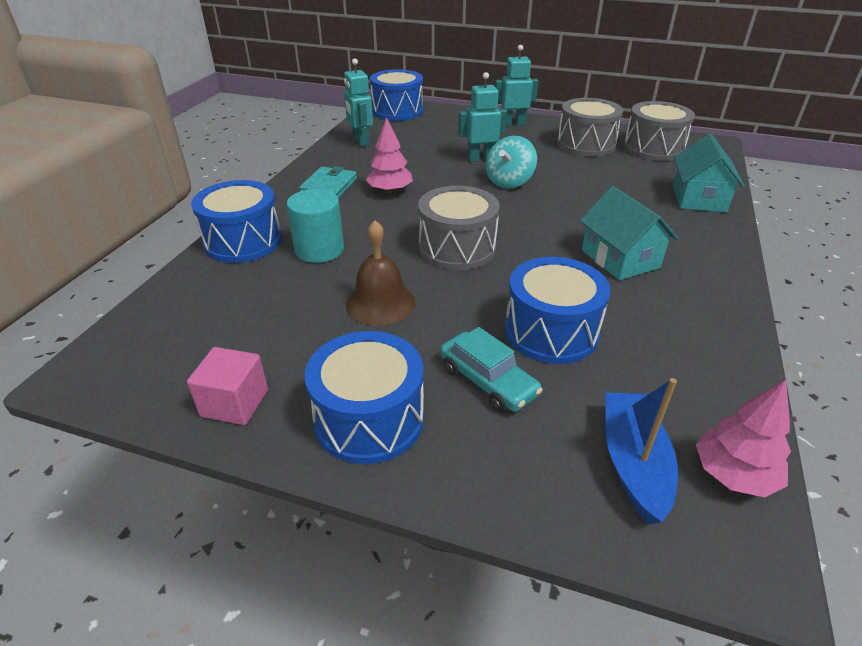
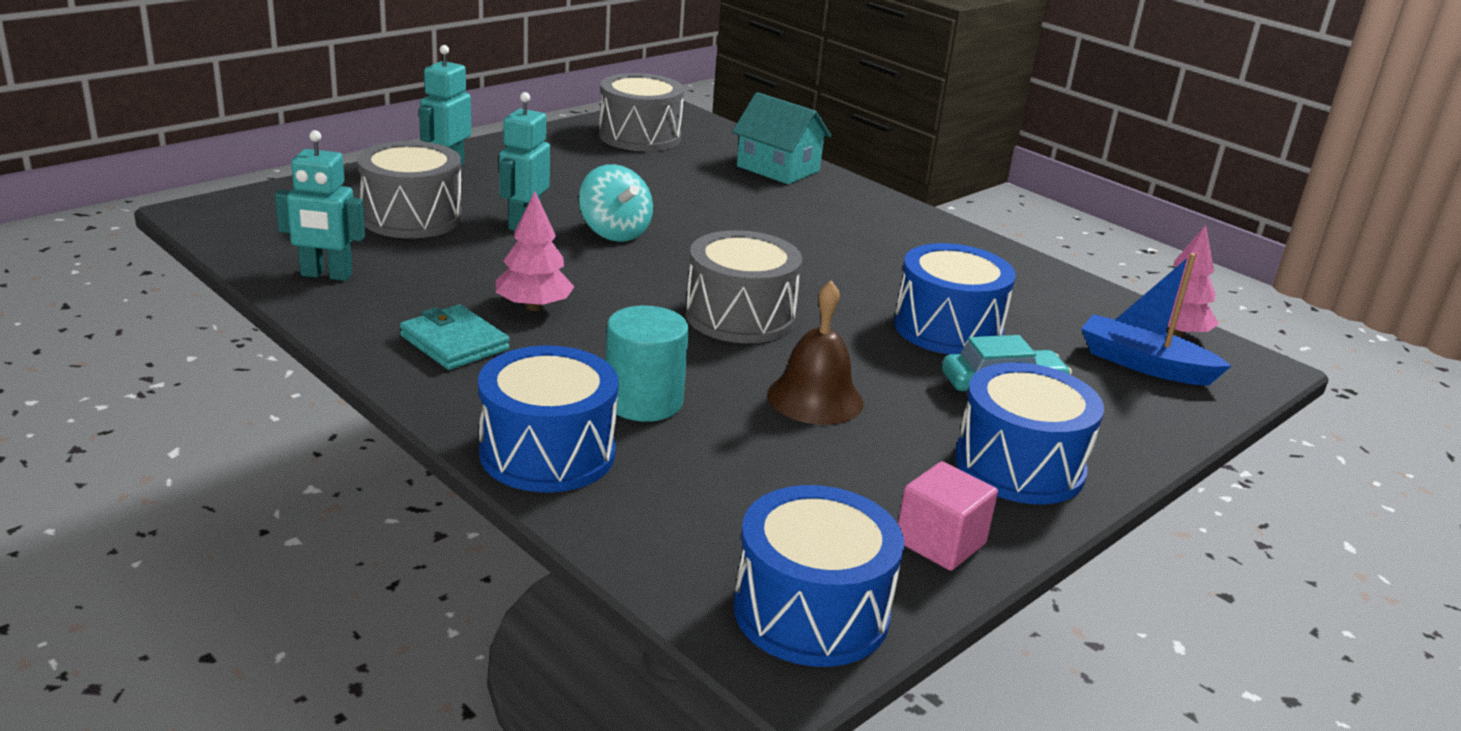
camera: 65 degrees left, 10 degrees down
blue drum [370,69,423,121] -> blue drum moved to [734,485,904,667]
grey drum [557,98,623,157] -> grey drum moved to [357,141,462,238]
turquoise house [580,186,678,281] -> none

